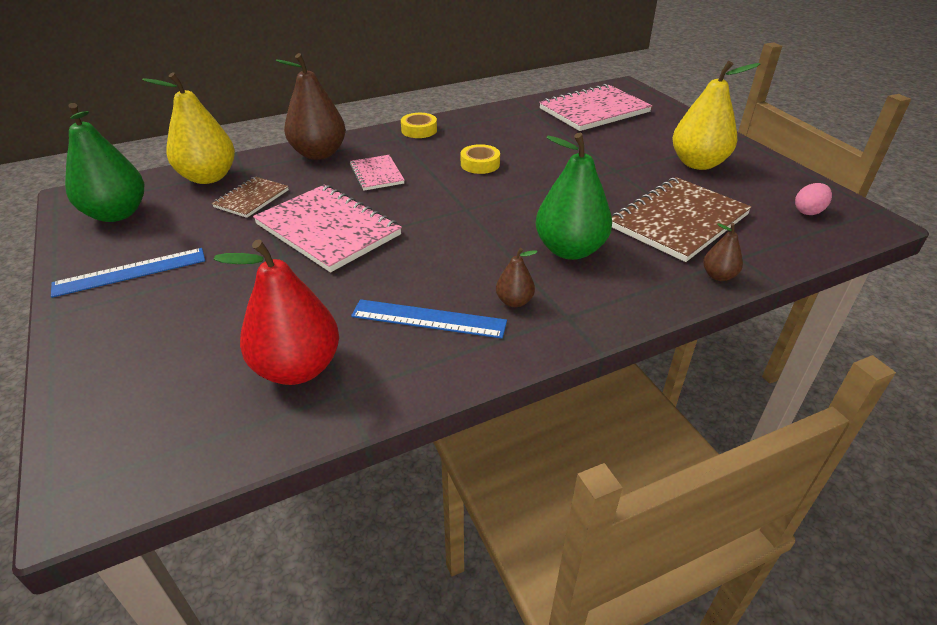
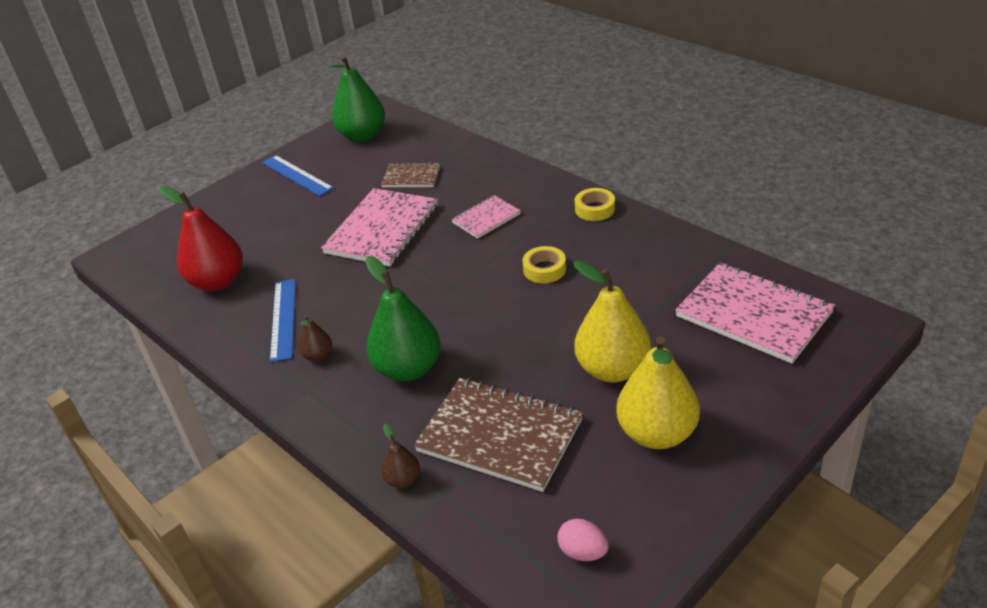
camera: 75 degrees right, 0 degrees up
yellow pear [142,72,235,184] -> yellow pear moved to [573,261,651,383]
brown pear [276,53,346,160] -> none

